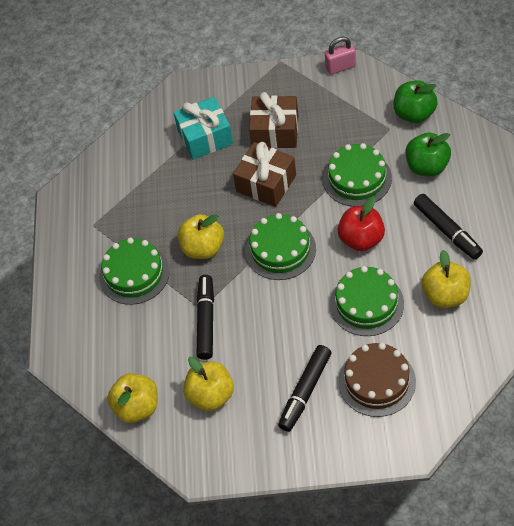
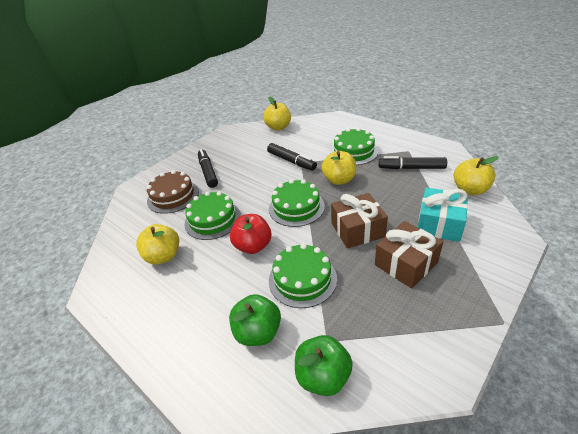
camera: 130 degrees right, 15 degrees down
yellow apple [183,357,234,411] -> yellow apple moved to [454,156,499,195]
pink padlock [325,36,356,75] -> none
black marker [414,194,483,260] -> black marker moved to [379,156,447,169]

